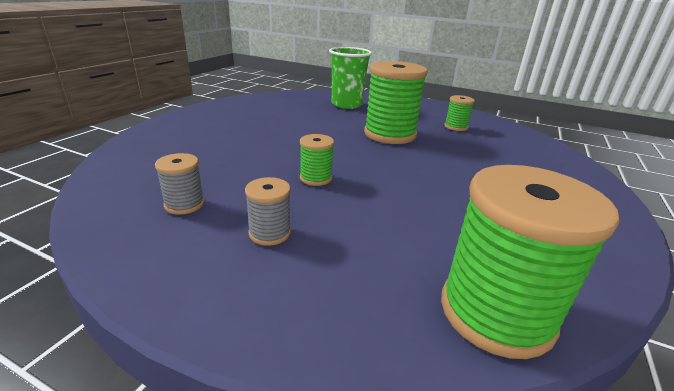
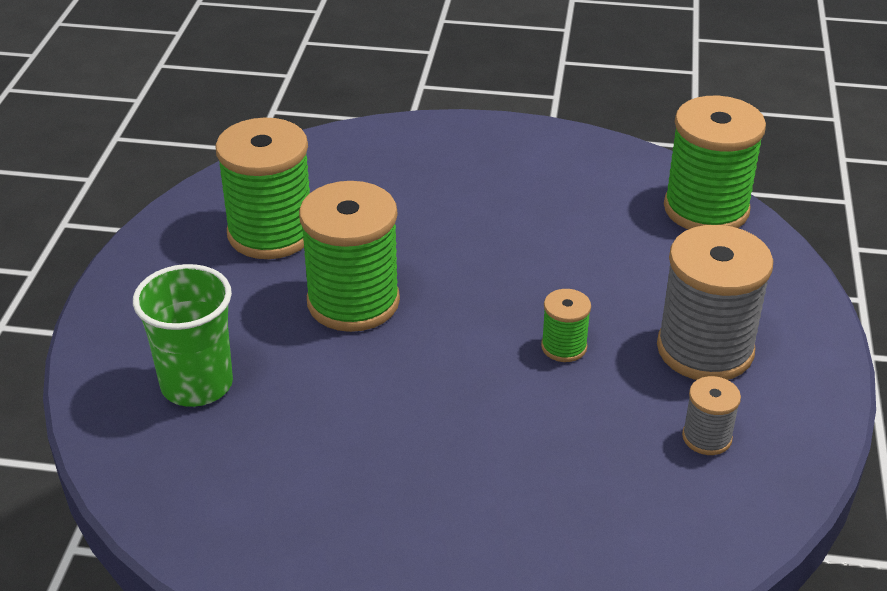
camera: 105 degrees left, 10 degrees up
grey spool [245,177,291,246] -> grey spool [657,225,773,380], size x2.10
green spool [444,95,475,131] -> green spool [215,118,310,259], size x2.10

